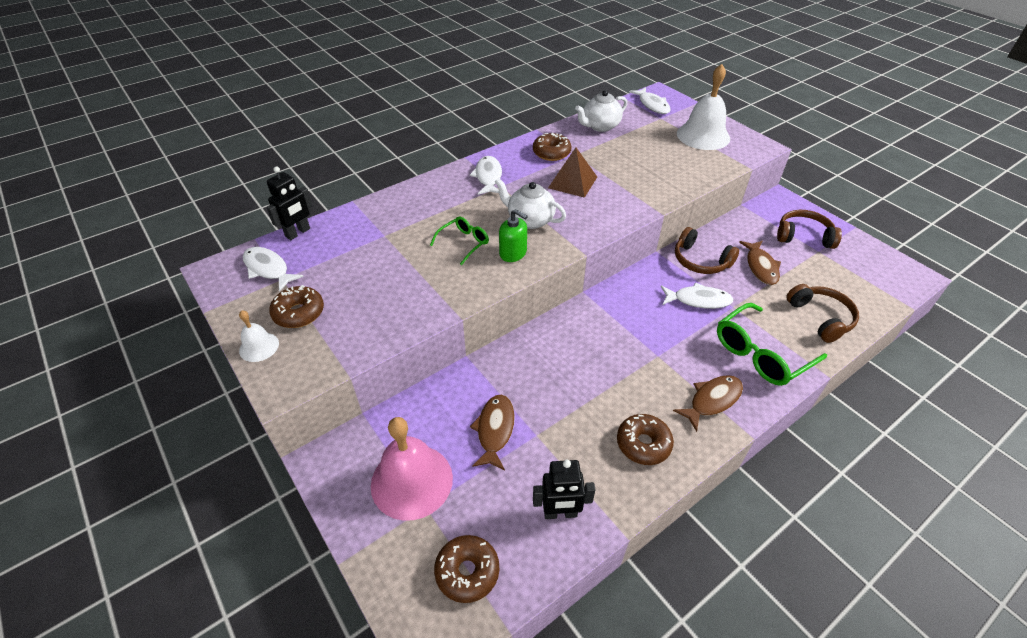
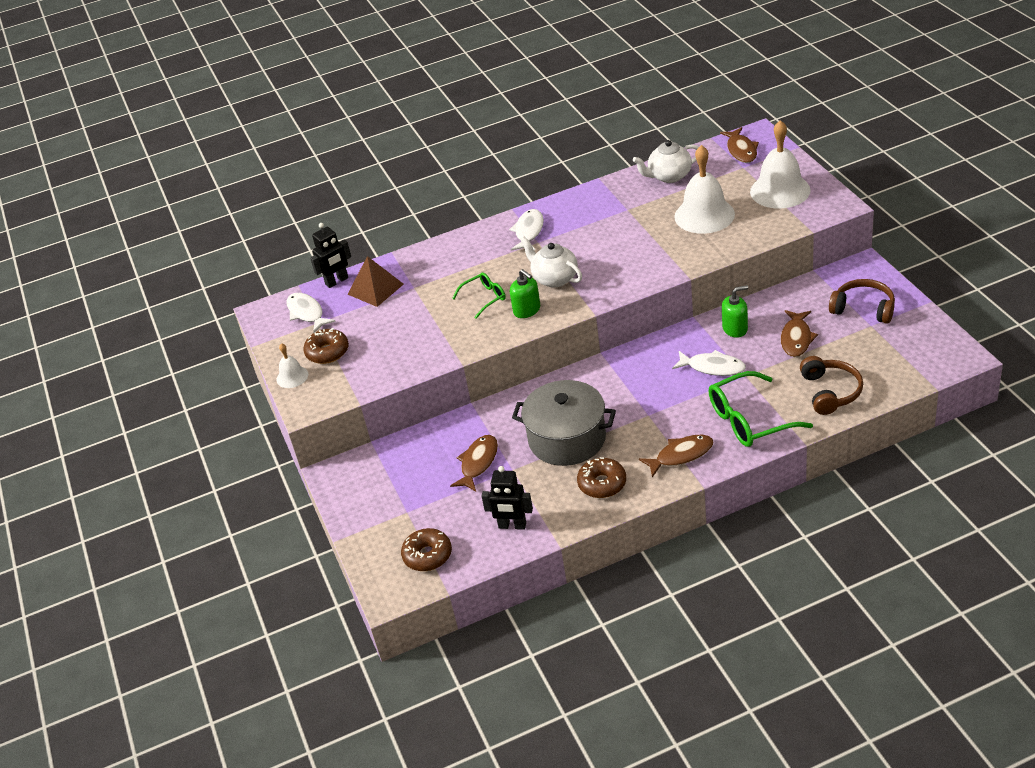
camera: 20 degrees right, 5 degrees down
pink bell [371,417,453,521] -> none
brown donut [533,133,572,161] -> none
brown pyramid [548,148,597,198] -> brown pyramid moved to [347,256,404,307]
white fish [629,87,671,114] -> brown fish [720,127,759,163]
brown headphones [675,227,739,274] -> green soap dispenser [722,285,748,338]
none -> grey pot [512,380,616,466]
none -> white bell [674,145,735,234]

